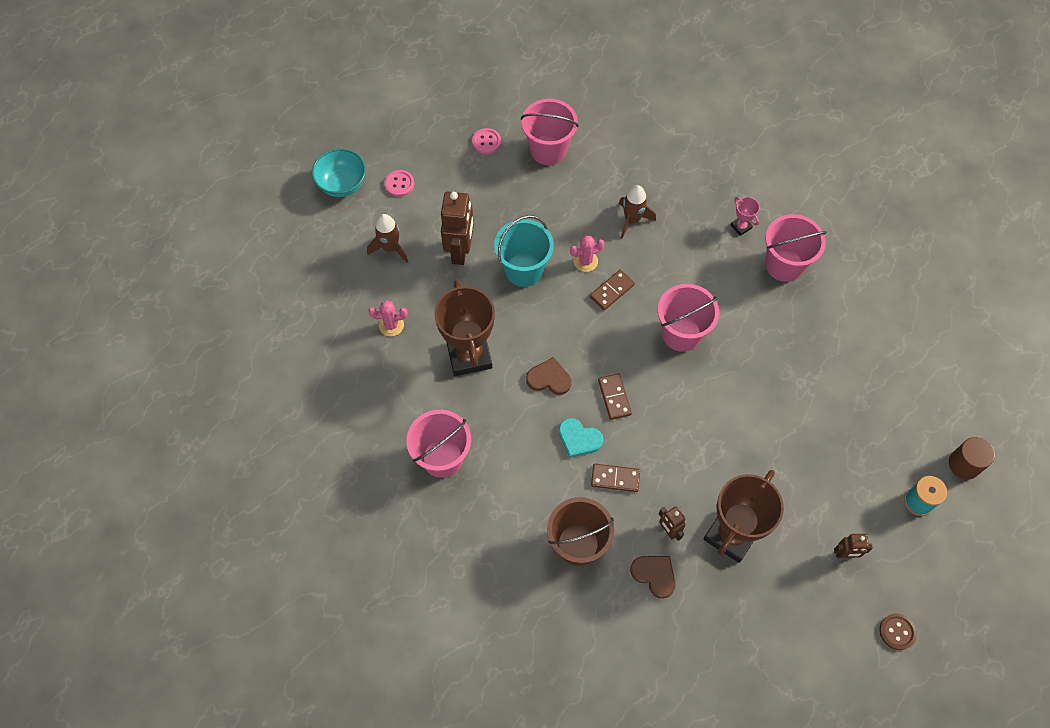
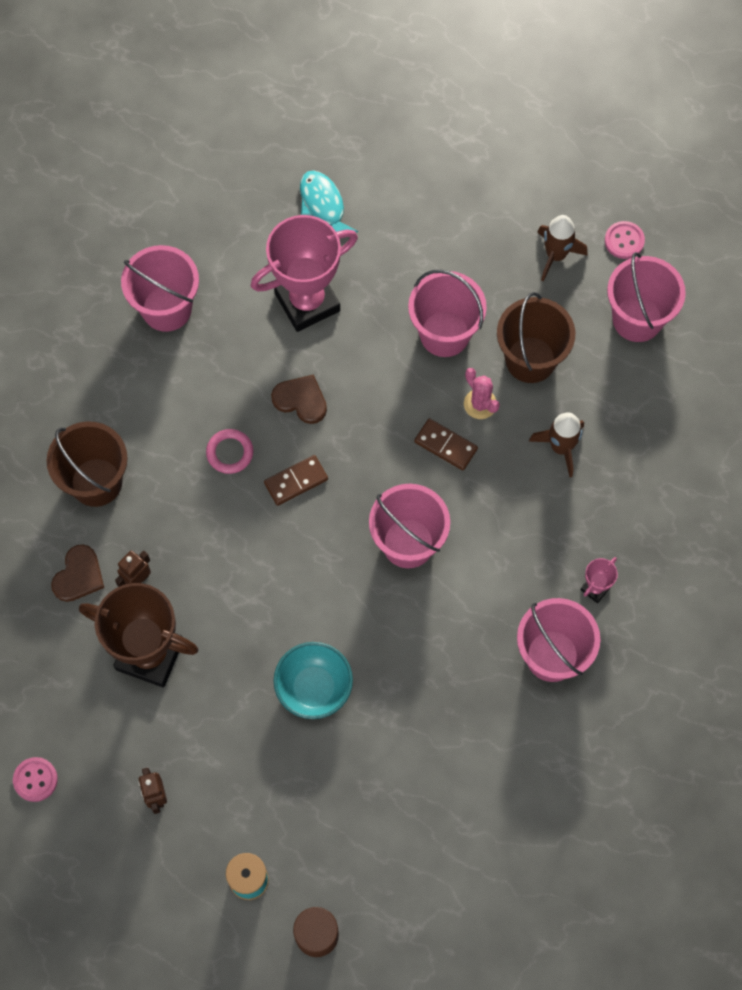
camera: 75 degrees right, 5 degrees up
turquoise bowl [312,148,366,197] -> turquoise bowl moved to [274,642,353,719]
brown rocket [367,214,408,263] -> brown rocket moved to [537,215,588,281]
pink cactus [368,300,408,336] -> turquoise fish [300,170,358,232]
pink button [385,170,414,197] -> pink button moved to [13,757,58,802]
brown trophy [434,279,495,376] -> pink trophy [251,215,358,332]
brown robot [441,192,474,265] -> none
turquoise bucket [494,215,554,287] -> pink bucket [408,269,487,357]
brown heart [526,357,571,395] -> brown heart turned 60 degrees counterclockwise [271,374,327,424]
turquoise heart [558,418,603,458] -> pink ring [206,429,253,474]
brown domino [591,464,640,492] -> none
brown button [879,614,917,650] -> none
none -> brown bucket [497,292,575,383]

